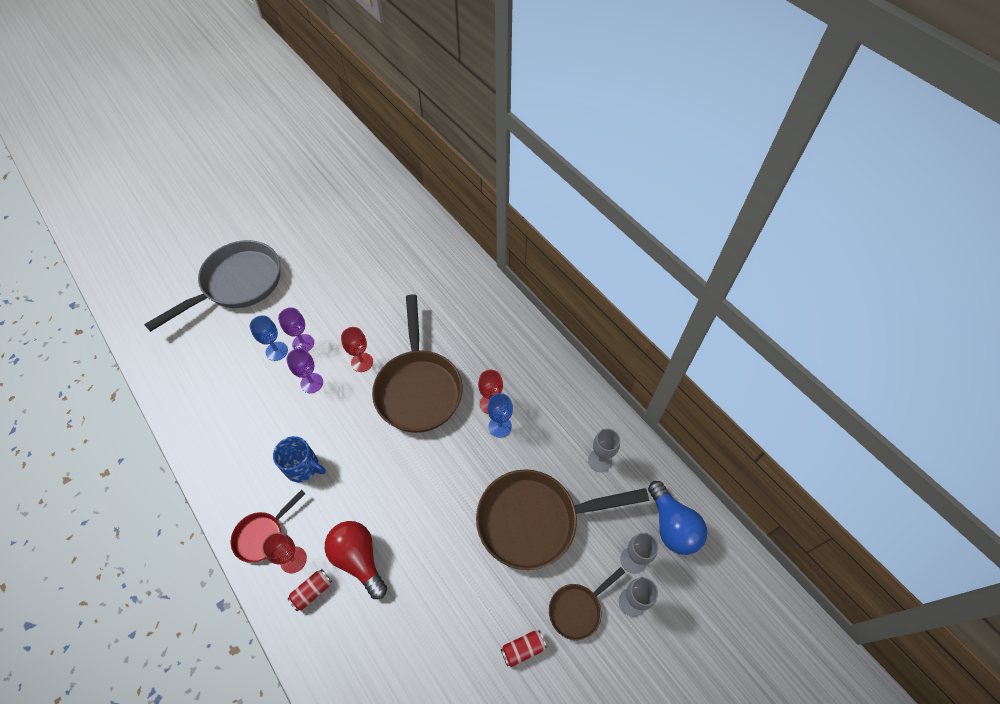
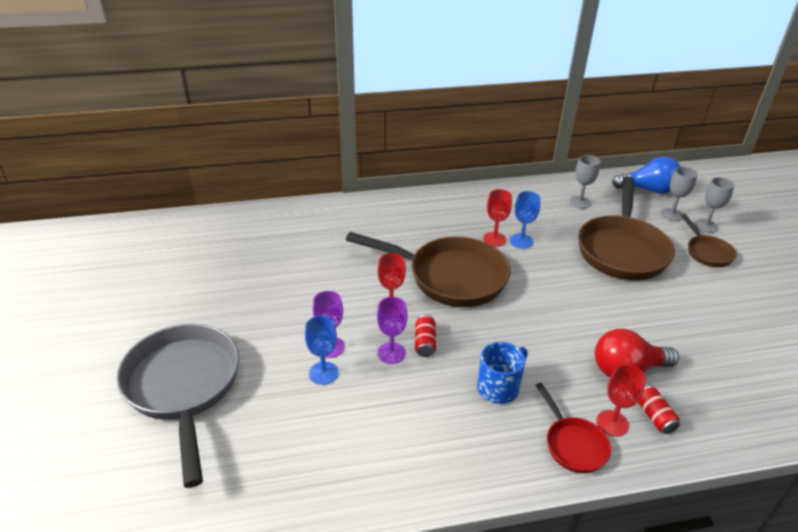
camera: 65 degrees left, 20 degrees down
red can [501,630,547,667] -> red can moved to [415,315,436,357]

